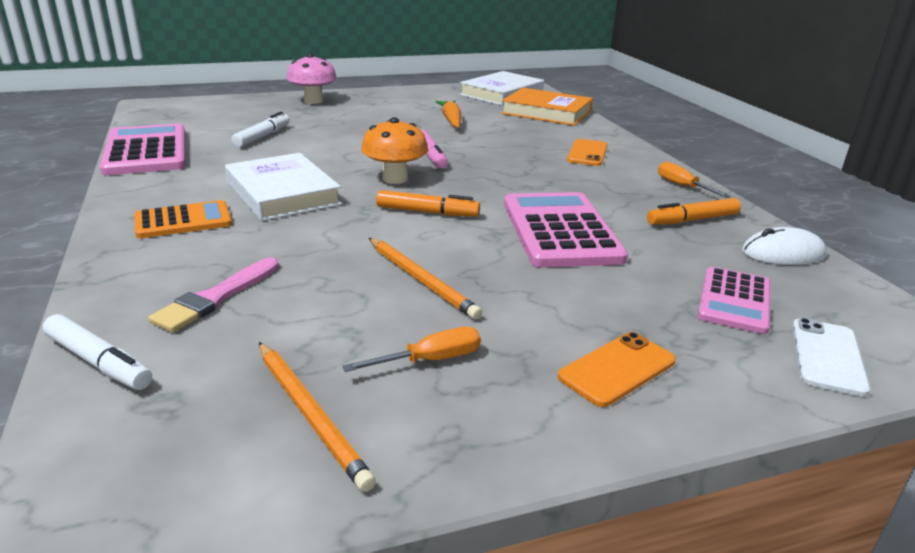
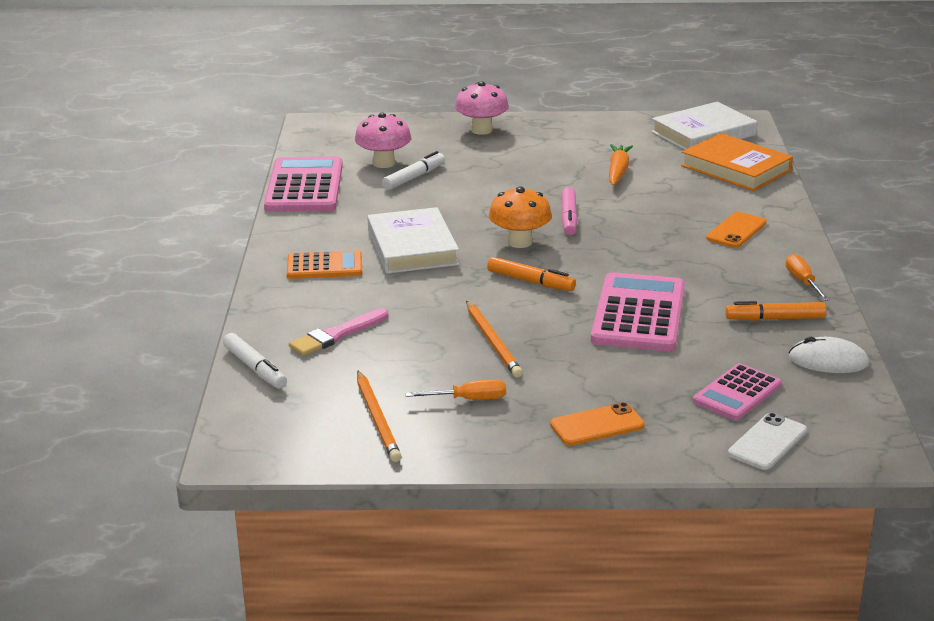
camera: 20 degrees right, 0 degrees up
none -> pink mushroom [355,113,411,168]

